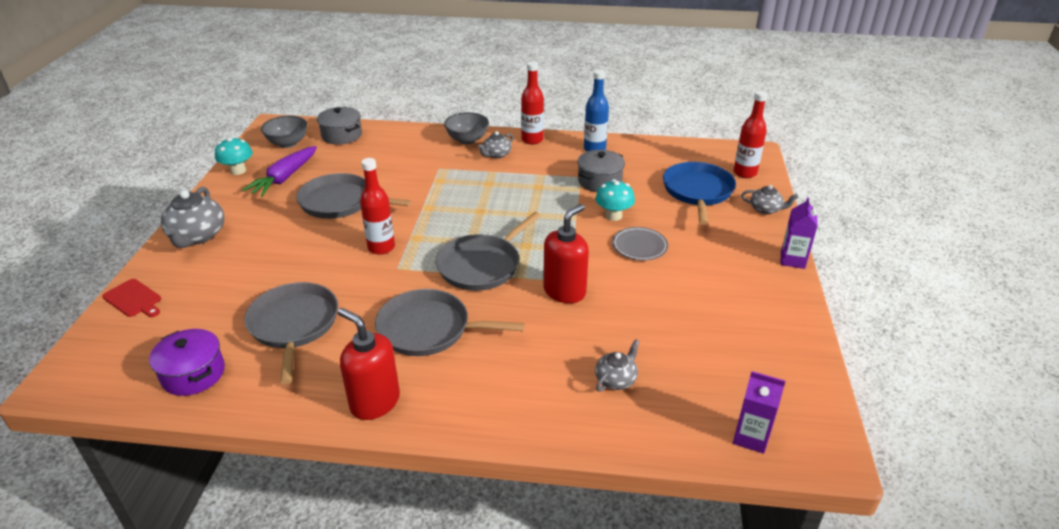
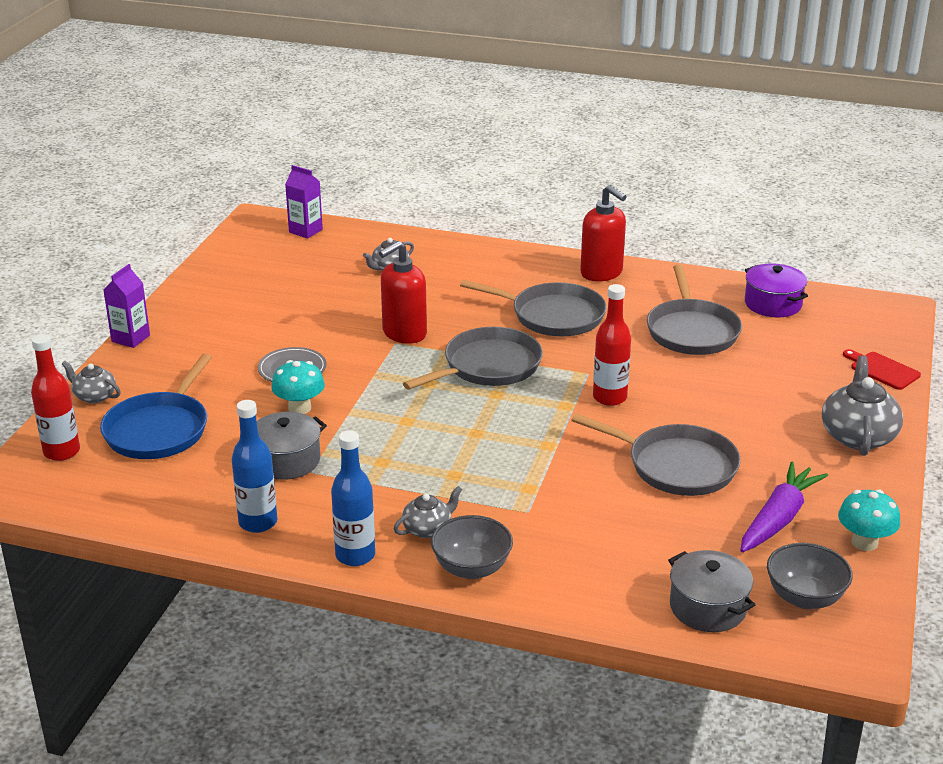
camera: 170 degrees left, 5 degrees down
red bottle [521,61,544,144] -> blue bottle [331,430,375,566]

